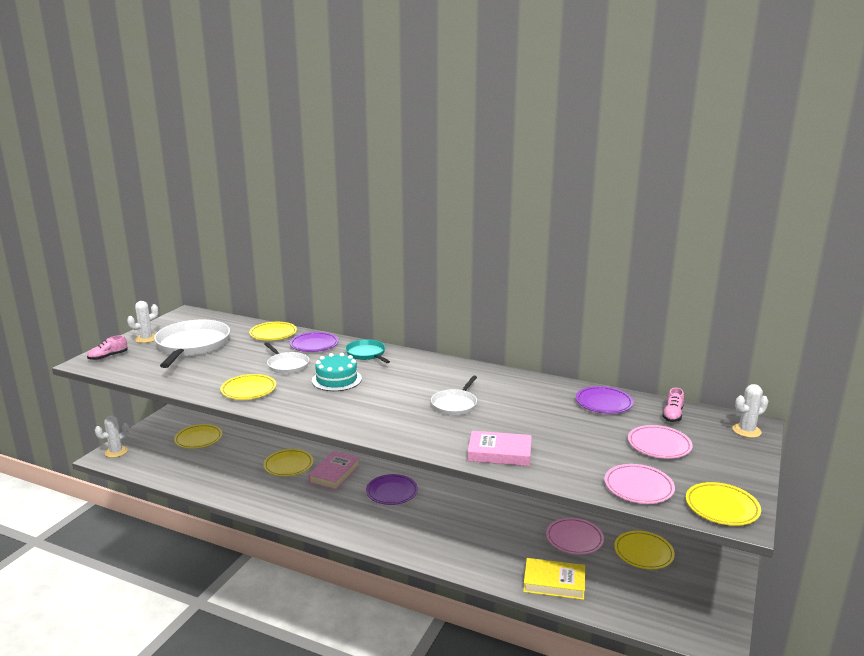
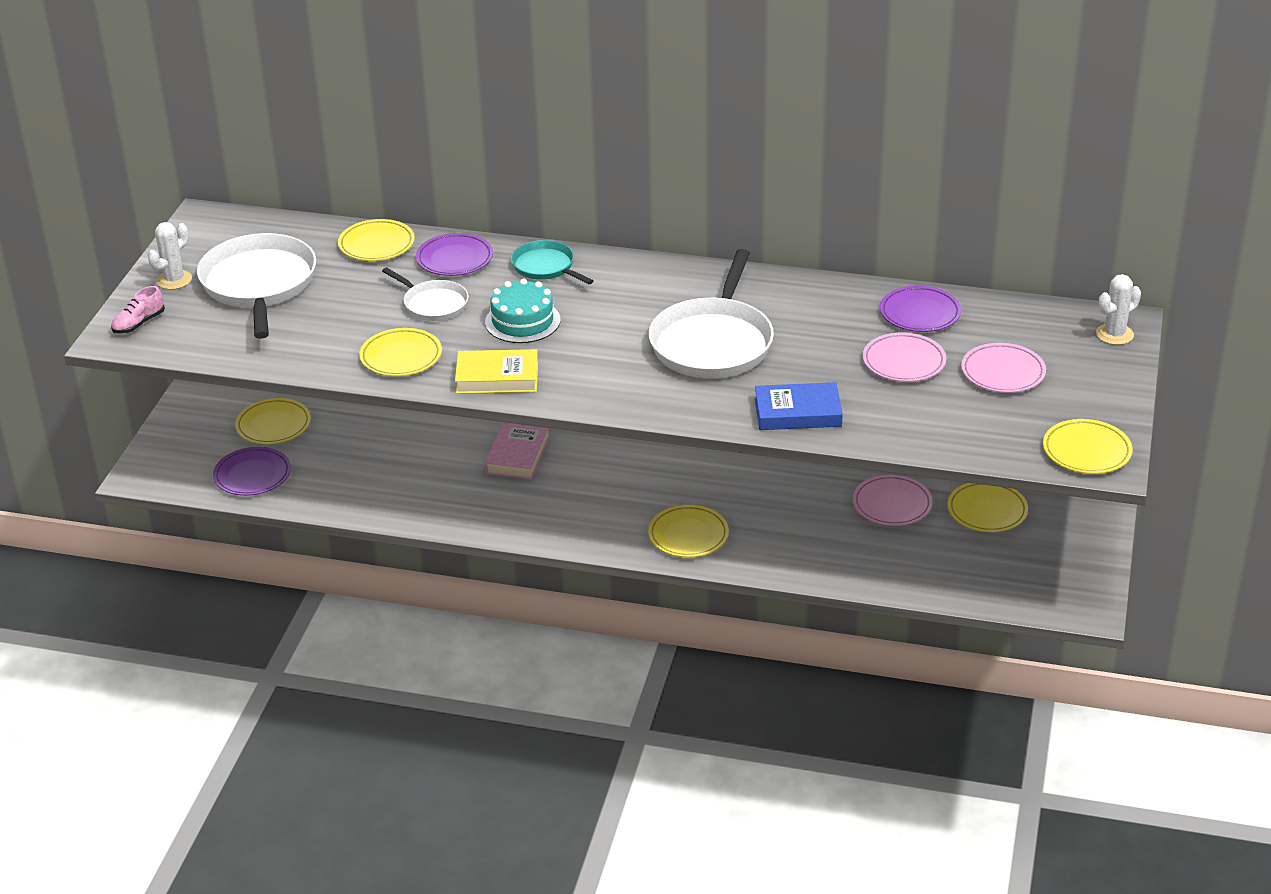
camera: 10 degrees left, 15 degrees up
white cactus [95,416,129,458] -> none
yellow plate [264,449,313,476] -> yellow plate moved to [648,505,729,557]
purple plate [366,474,418,505] -> purple plate moved to [213,447,291,496]
white pan [431,376,477,415] -> white pan [649,249,774,378], size x1.86
pink book [467,431,532,466] -> blue book [755,382,843,430]
yellow book [523,558,585,600] -> yellow book moved to [455,349,538,394]
pink plate [604,464,675,504] -> pink plate moved to [863,333,946,382]
pink shoe [662,388,684,422] -> none

